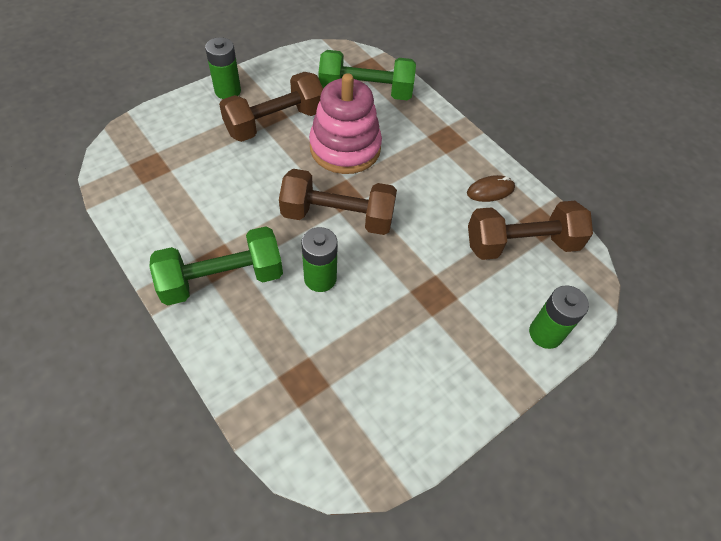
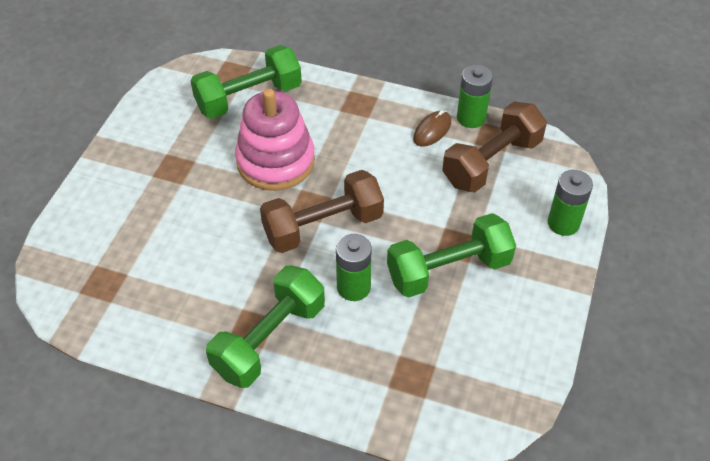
camera: 30 degrees left, 5 degrees down
green battery [205,37,241,99] -> green battery moved to [457,65,493,128]
brown dumbbell [219,72,323,142] -> none
none -> green dumbbell [387,213,516,298]

